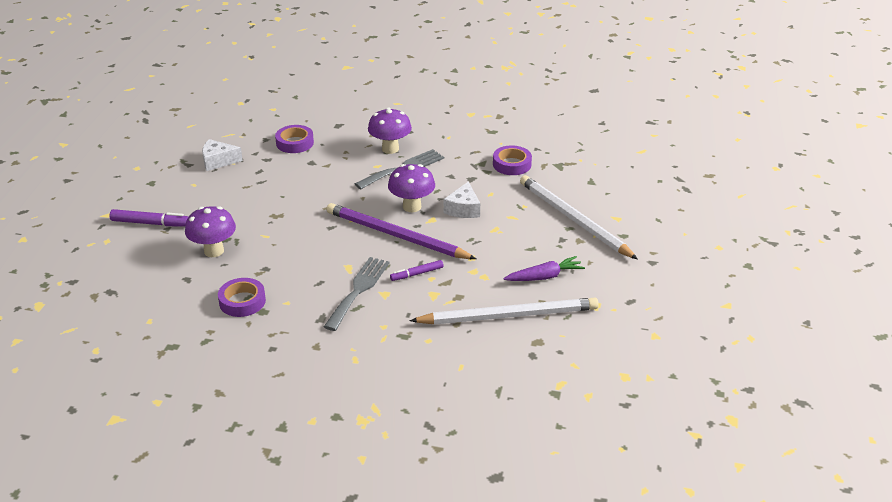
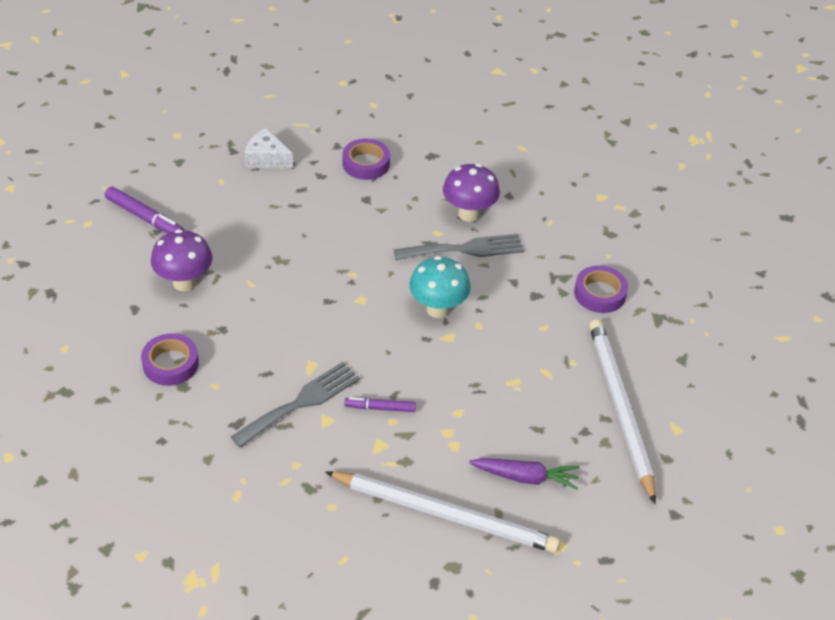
camera: 25 degrees right, 10 degrees up
purple pencil [327,203,476,259] -> none
purple mushroom [388,164,435,212] -> turquoise mushroom [409,256,471,318]
white cheese [444,182,480,218] -> none

